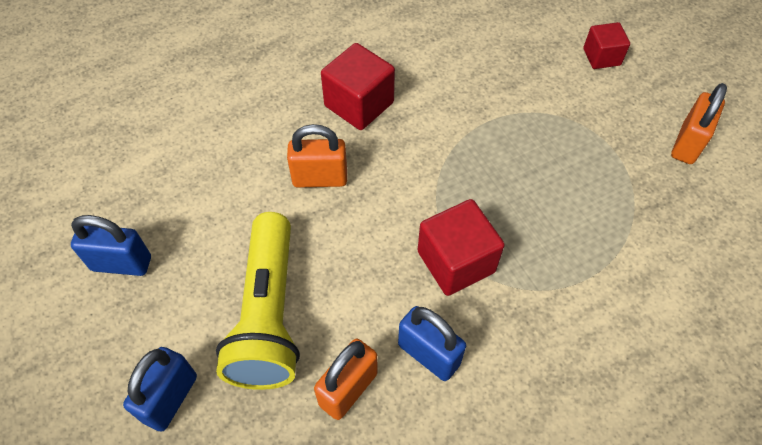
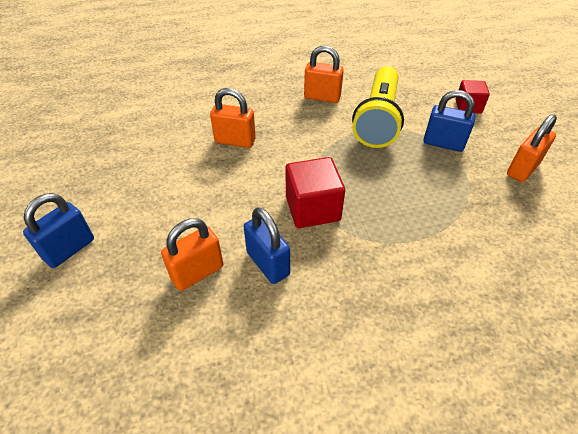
camera: 15 degrees right, 10 degrees down
blue padlock [71,215,151,276] -> blue padlock moved to [423,90,475,152]
yellow flashlight [216,212,300,390] -> yellow flashlight moved to [352,66,404,148]
red cube [321,43,395,130] -> none
none -> orange padlock [304,46,344,103]

